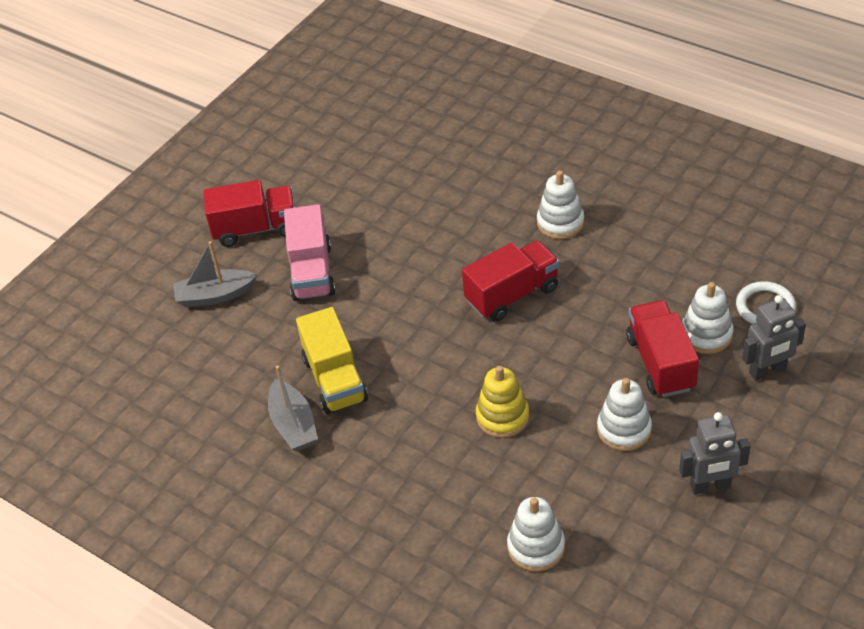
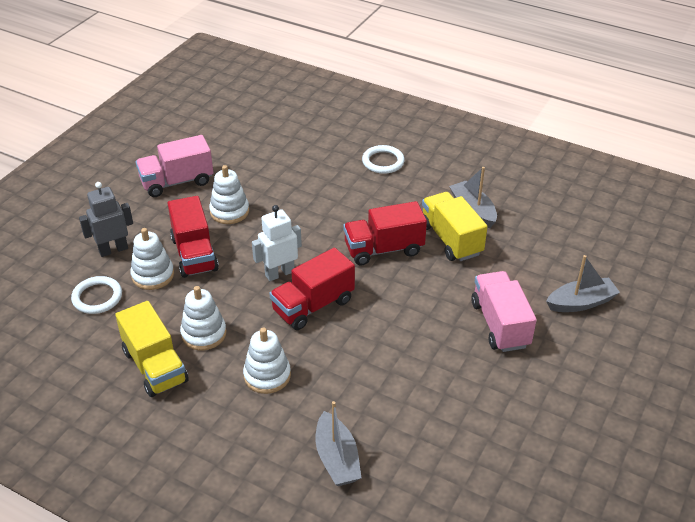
camera: 170 degrees right, 5 degrees down
red truck [203,180,296,247] -> red truck moved to [344,201,427,265]
yellow stacking toy [476,366,529,438] -> none
white stacking toy [507,497,565,572] -> white stacking toy moved to [180,286,226,350]
grey robot [679,412,750,495] -> pink truck [136,135,213,197]
none -> yellow truck [115,301,189,397]
none -> white robot [252,205,302,281]
none -> grey boat [316,401,362,486]
none -> white ring [362,145,405,174]

